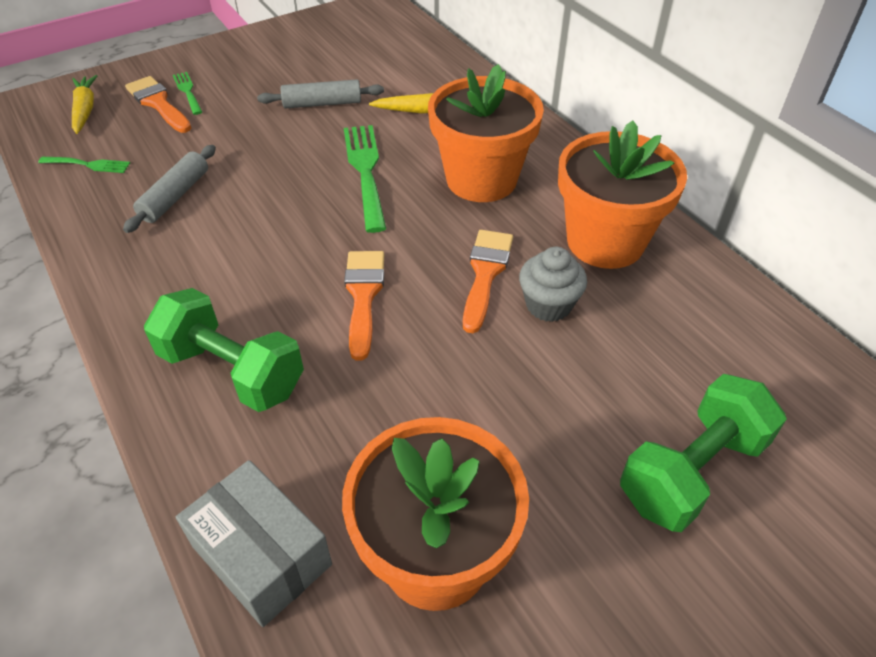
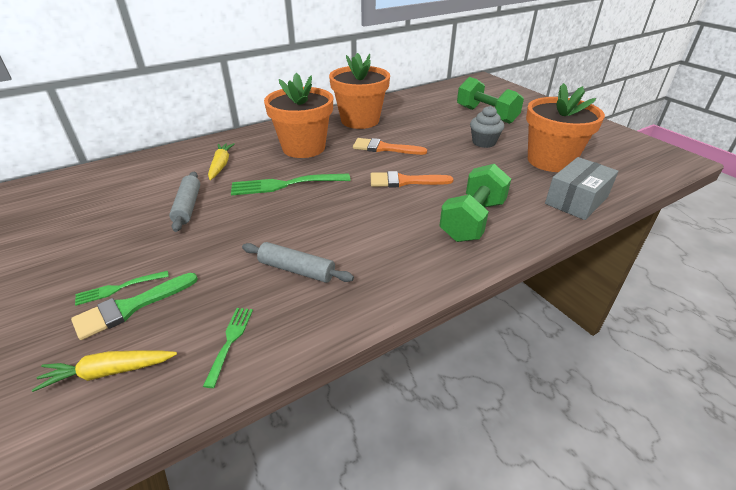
camera: 90 degrees left, 10 degrees down
orange brush [125,76,191,133] -> green brush [71,273,198,340]
grey cupcake [519,247,587,322] -> grey cupcake moved to [470,106,504,148]

